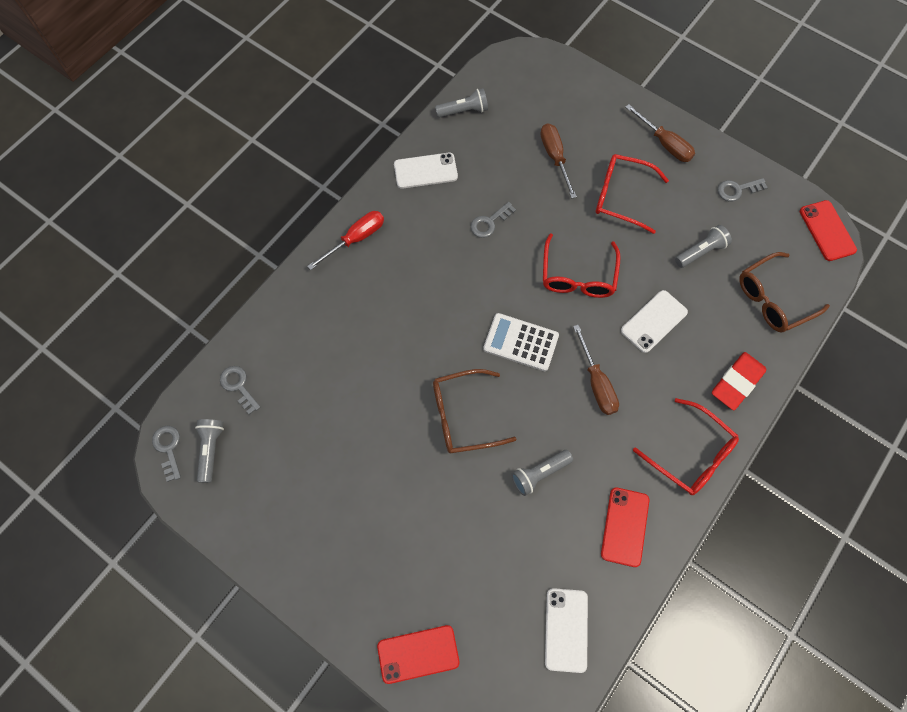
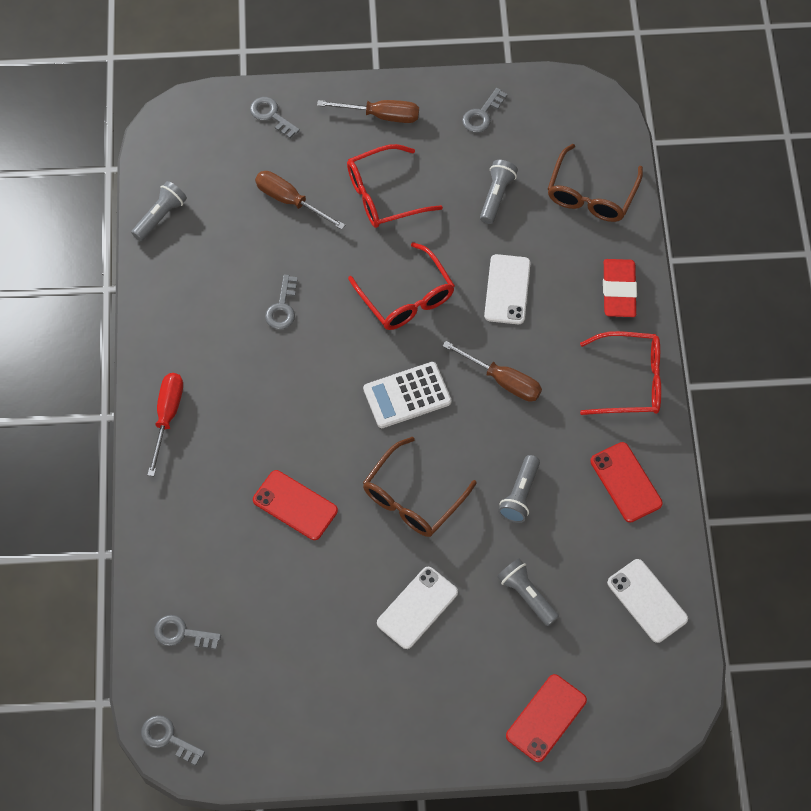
camera: 40 degrees left, 5 degrees down
grey flashlight [195,419,224,483] -> grey flashlight moved to [497,559,559,626]
white phone [394,153,458,189] -> white phone moved to [377,567,458,649]
red phone [800,200,857,261] -> red phone moved to [253,470,338,540]
none -> grey key [250,97,300,138]

